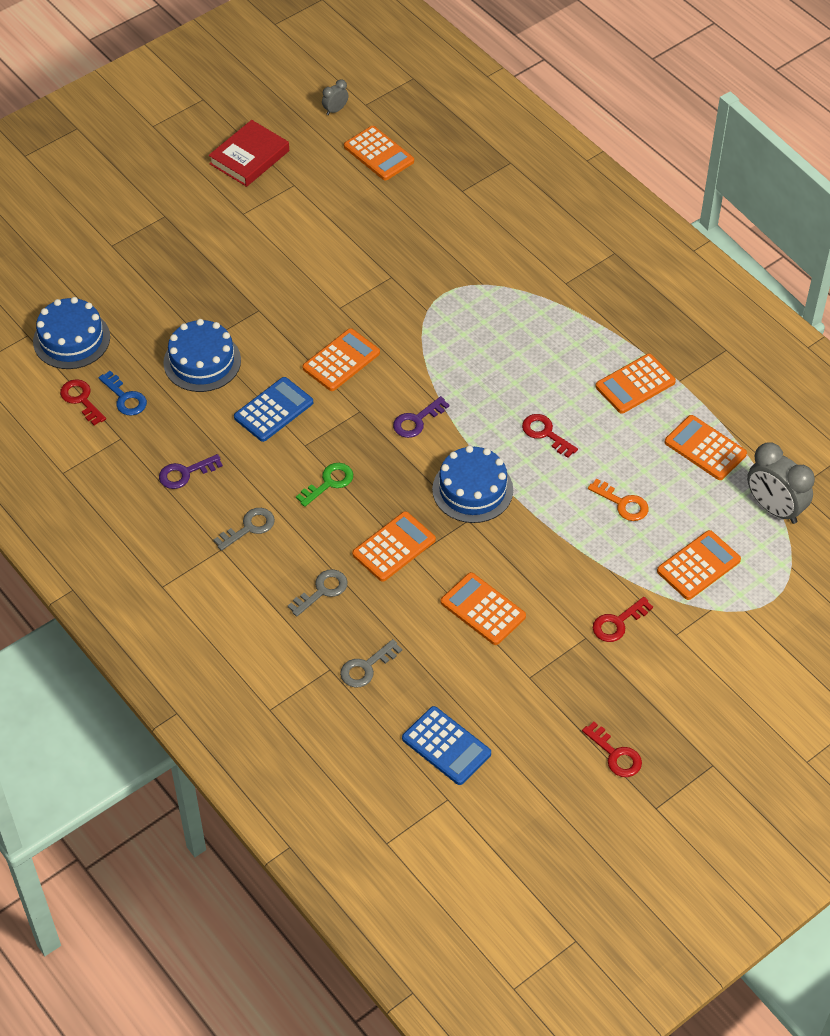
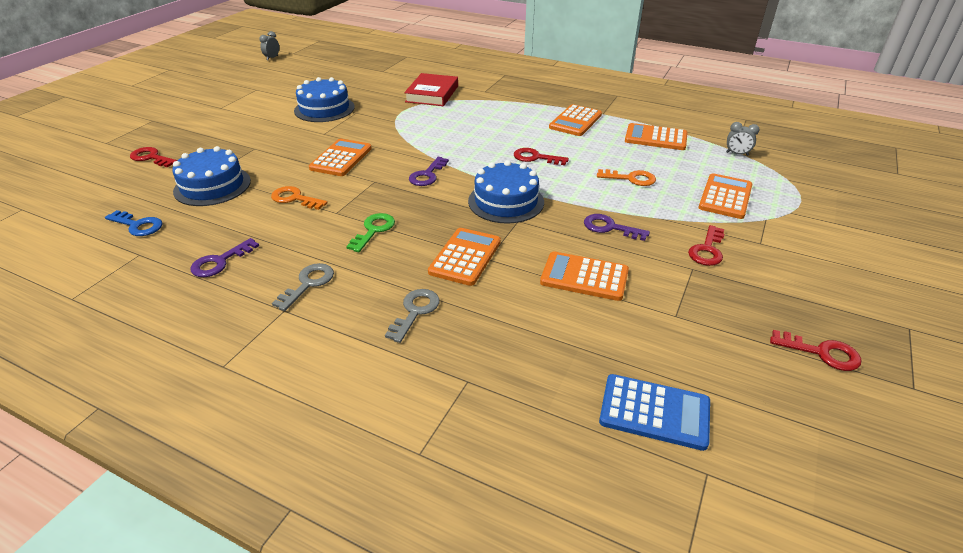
camera: 25 degrees left, 15 degrees down
blue cake [33,297,110,369] -> blue cake moved to [294,77,355,122]
red key [60,379,106,425] -> red key moved to [130,147,177,167]
red book [208,120,289,187] -> red book moved to [404,73,458,106]
blue calculator [234,377,313,442] -> orange key [271,186,327,210]
grey key [340,639,402,688] -> none
orange calculator [344,126,414,180] -> none
grey clock [747,442,815,524] -> grey clock [726,122,760,156], size x0.48
none -> purple key [584,214,650,241]

